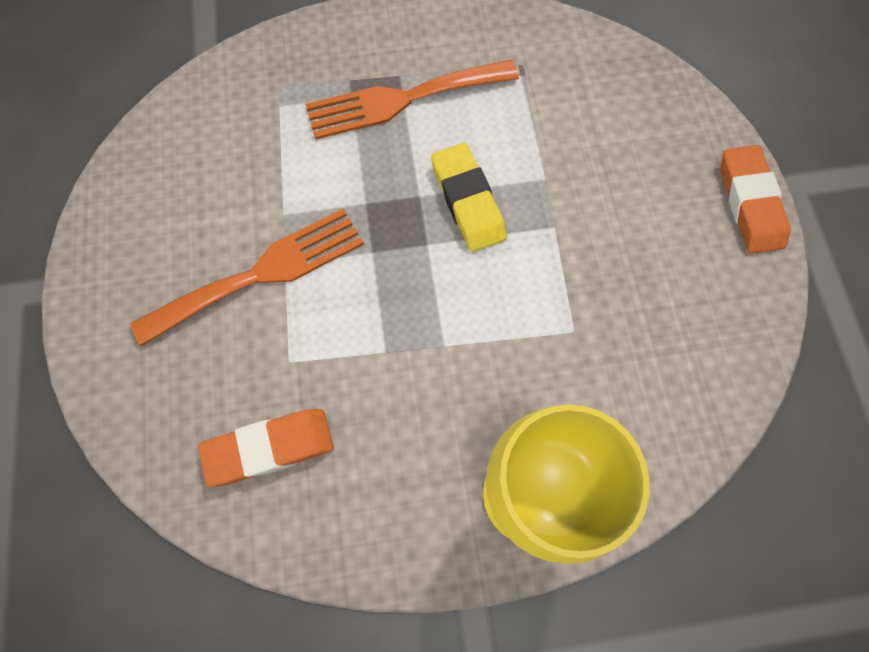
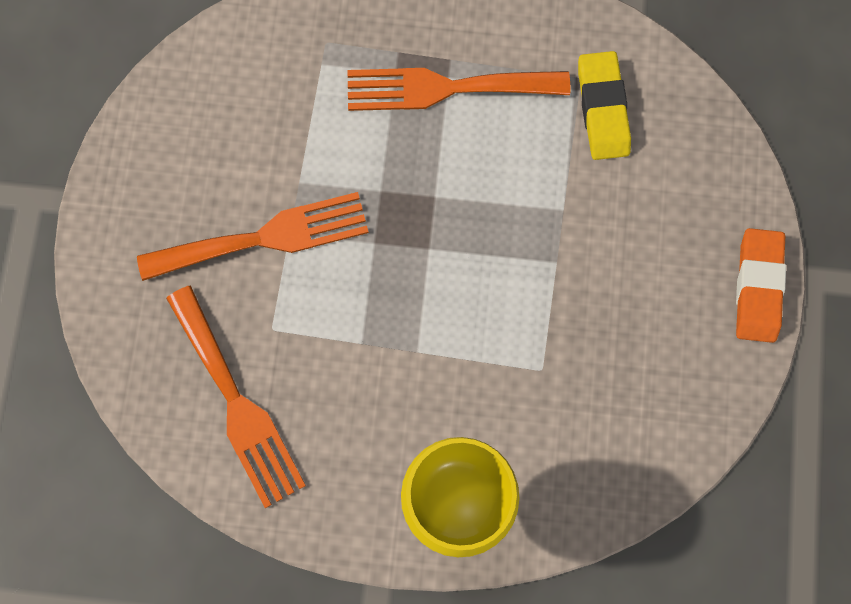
camera: 15 degrees right, 5 degrees up
orange eraser [198,409,334,487] -> orange fork [166,286,306,508]
yellow eraser [431,143,507,252] -> yellow eraser moved to [578,51,631,160]

